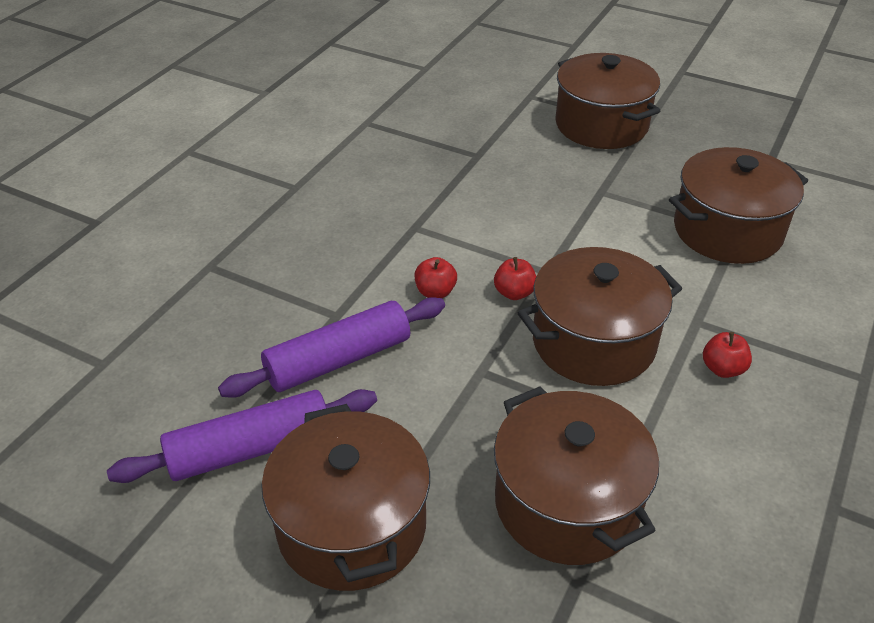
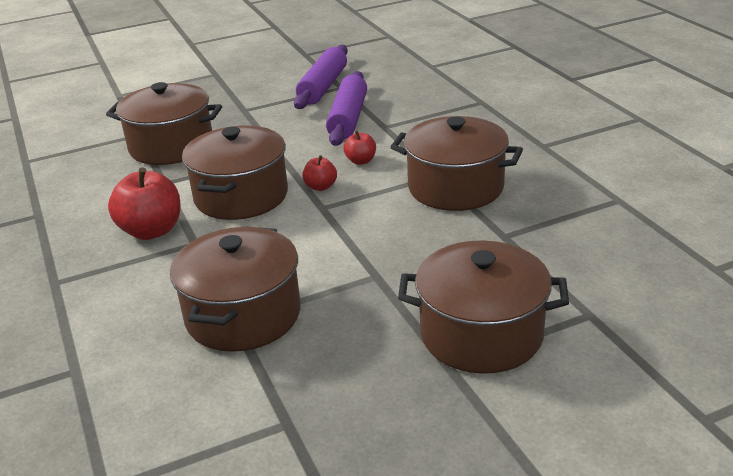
camera: 130 degrees right, 10 degrees down
brown pot [261,404,430,591] -> brown pot moved to [391,116,523,211]
red apple [703,332,752,378] -> red apple [108,167,180,240], size x1.91

